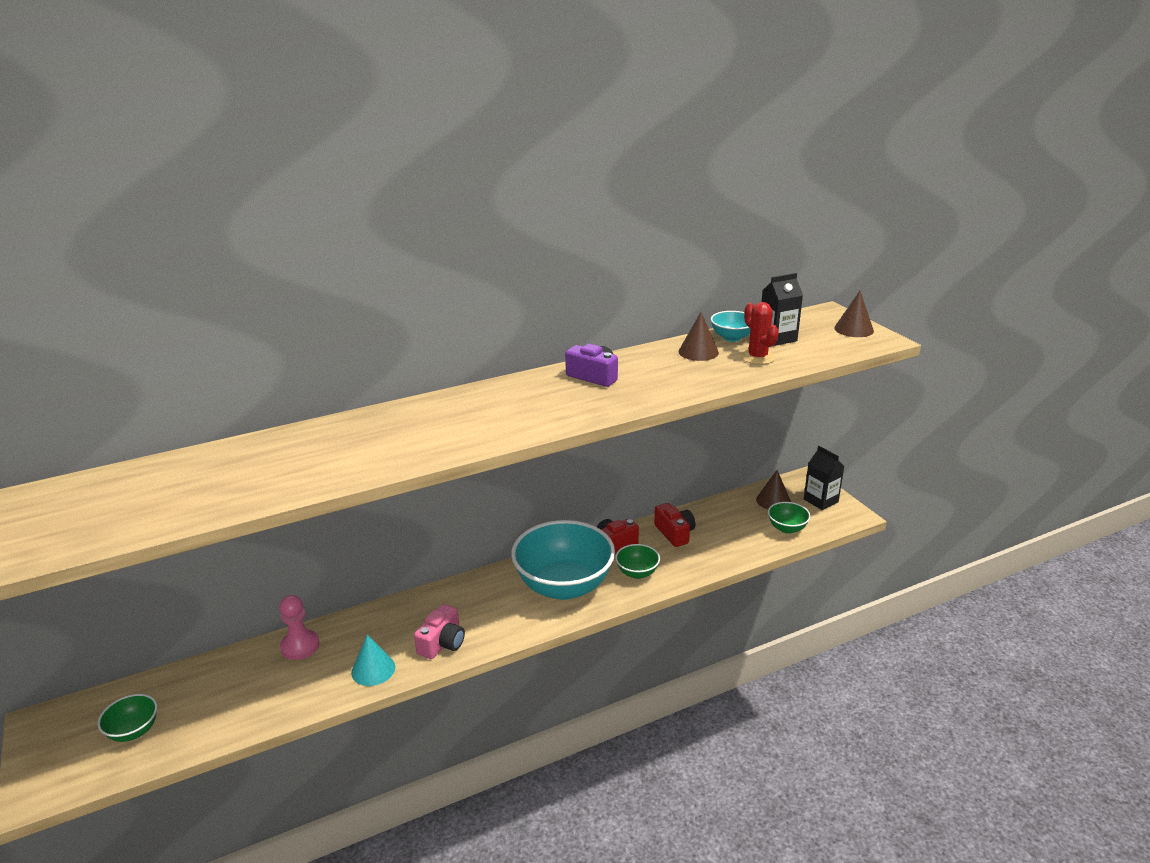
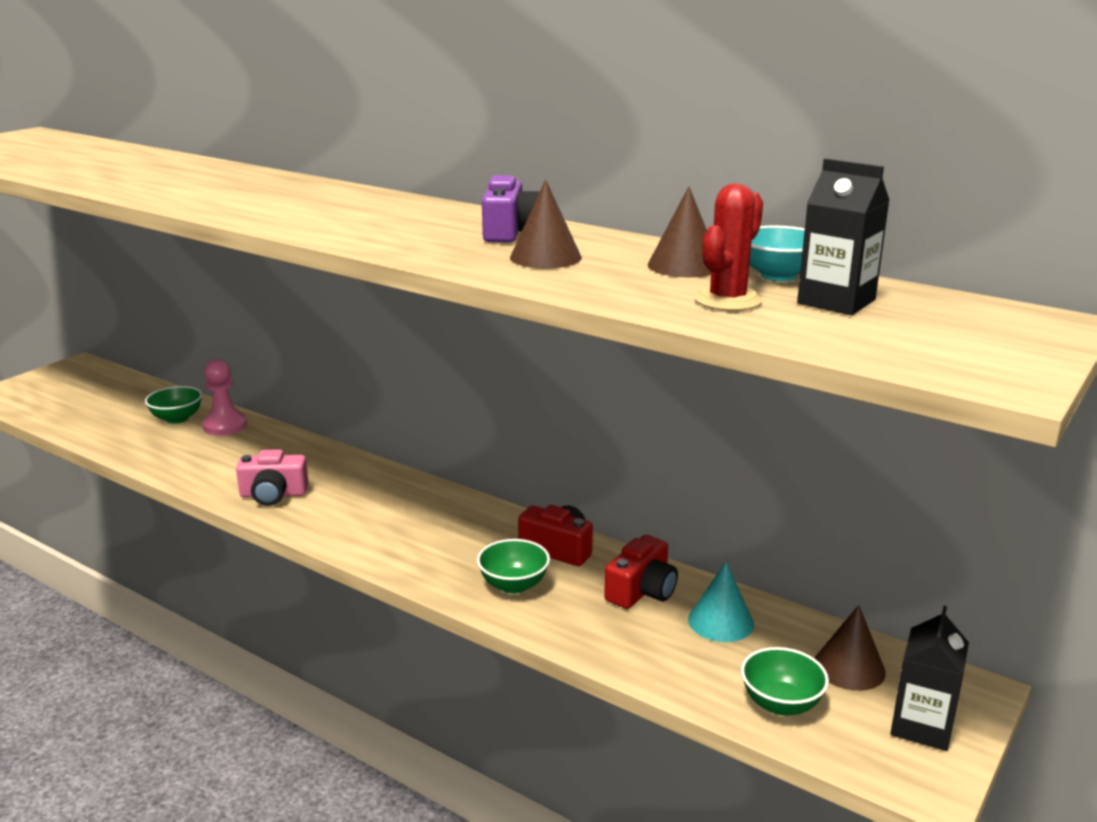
camera: 60 degrees right, 5 degrees down
green bowl [98,694,157,742] -> green bowl moved to [145,386,202,424]
turquoise cone [351,635,395,686] -> turquoise cone moved to [688,562,754,642]
turquoise bowl [511,520,615,600] -> none
brown cone [834,291,874,337] -> brown cone moved to [510,180,582,269]

